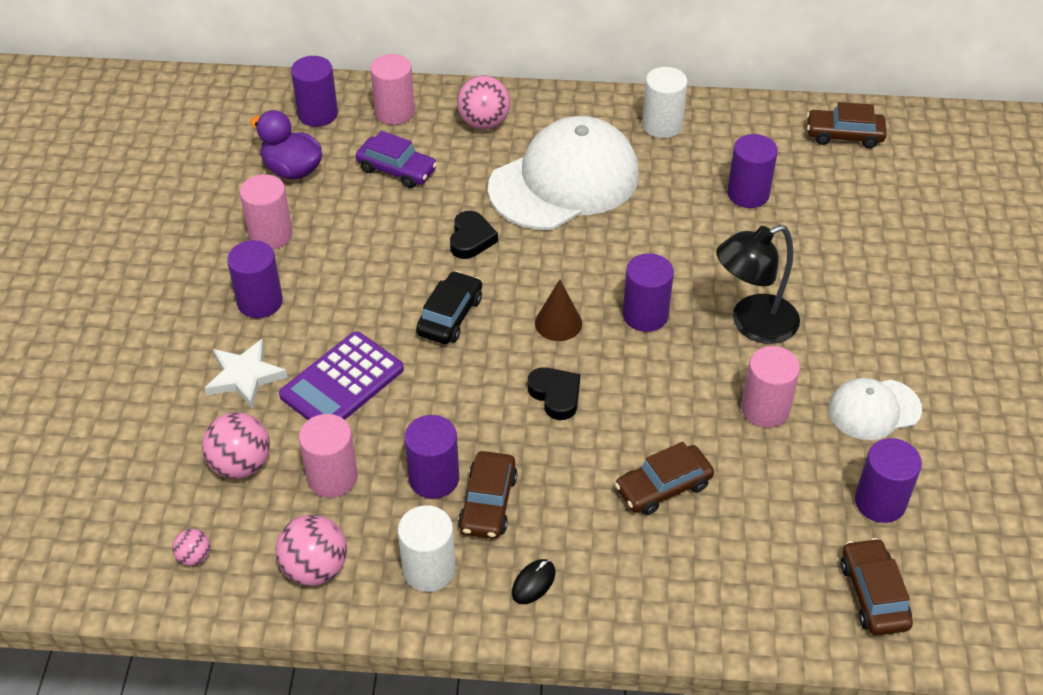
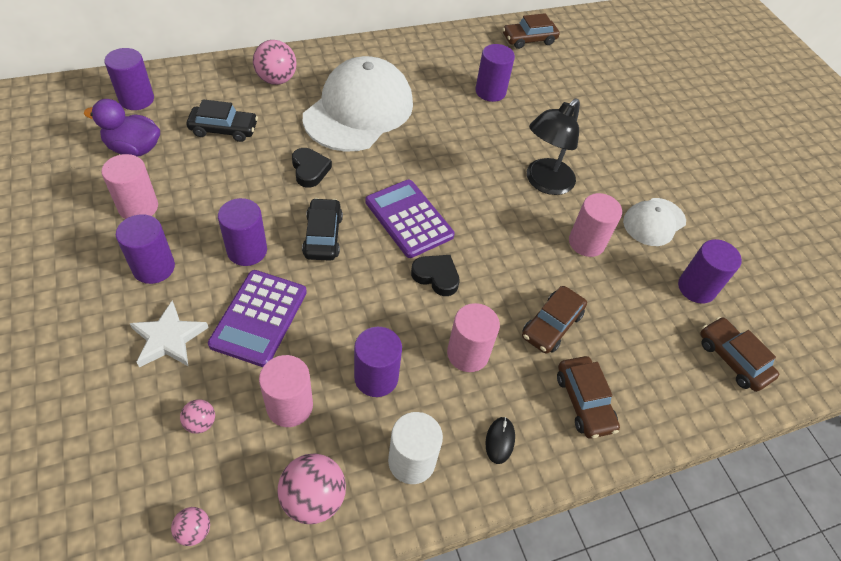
camera: 30 degrees left, 5 degrees up
pink ball [202,412,270,479] -> pink ball [180,399,215,434], size x0.53
purple car [356,131,437,188] -> black car [187,99,258,142]
pink cylinder [370,54,415,125] -> pink cylinder moved to [447,303,500,372]
brown car [458,451,518,539] -> brown car moved to [557,356,620,439]
brown cone [535,280,582,341] -> purple calculator [366,180,455,258]
purple cylinder [623,253,674,332] -> purple cylinder moved to [218,198,267,266]
white cylinder [642,67,687,138] -> none

